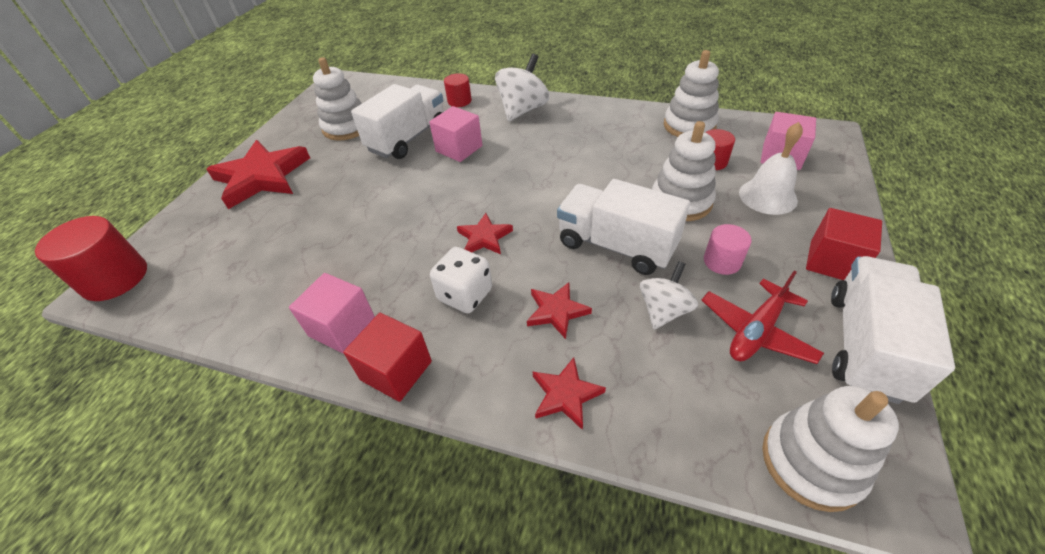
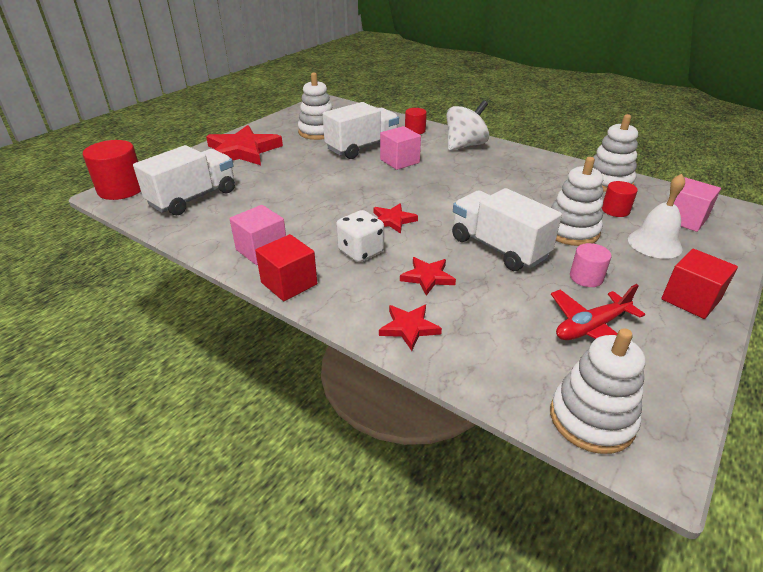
camera: 15 degrees right, 10 degrees down
white spinning top [640,261,698,329] -> none
white truck [831,256,955,404] -> white truck moved to [133,145,235,215]

